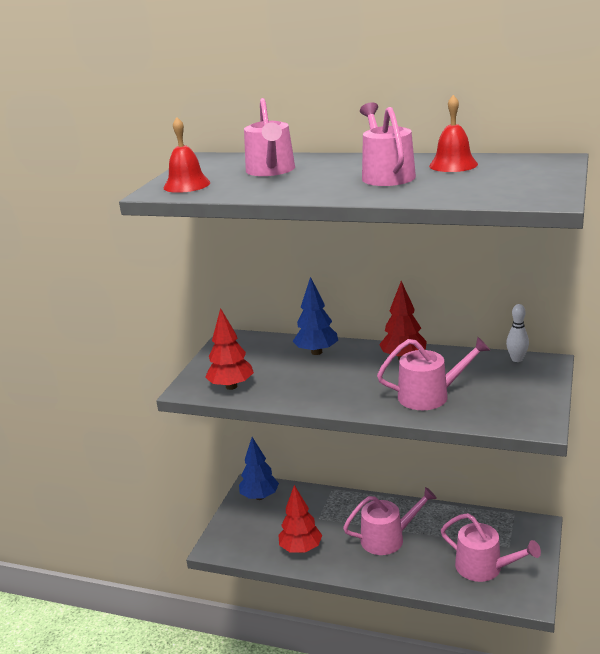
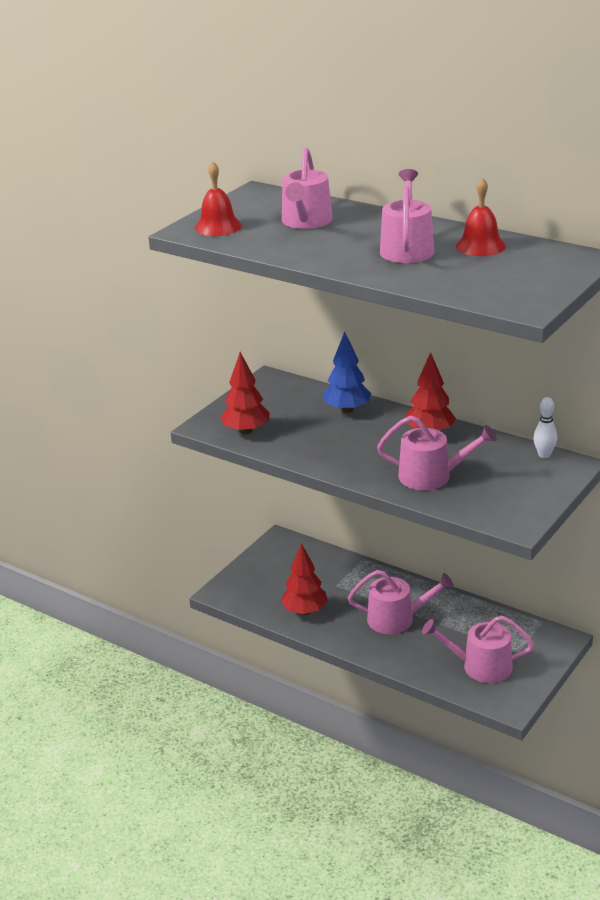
camera: 15 degrees right, 5 degrees up
blue tree [239,437,279,500] -> none
pink watering can [441,513,541,582] -> pink watering can turned 135 degrees clockwise [422,616,534,683]

